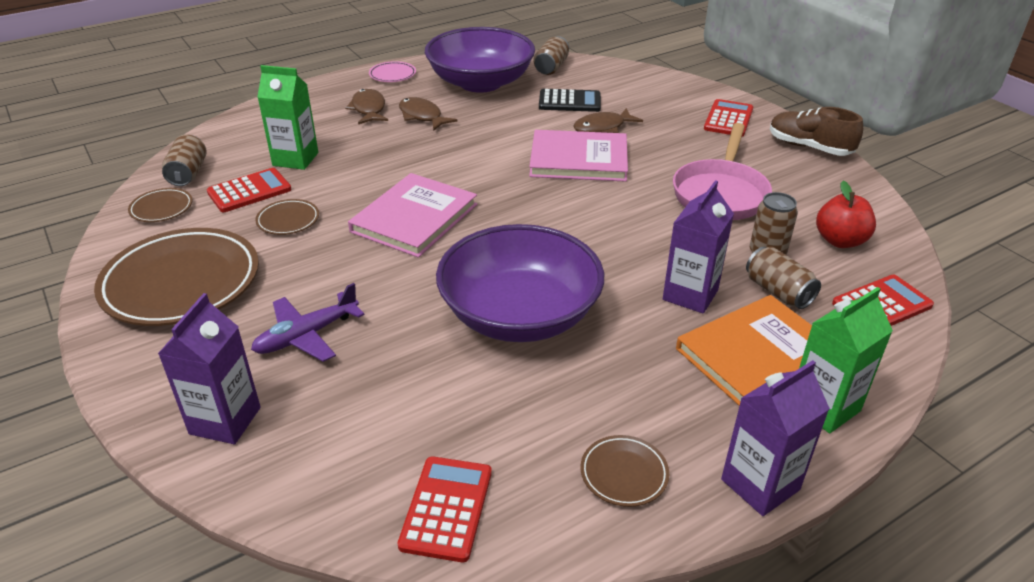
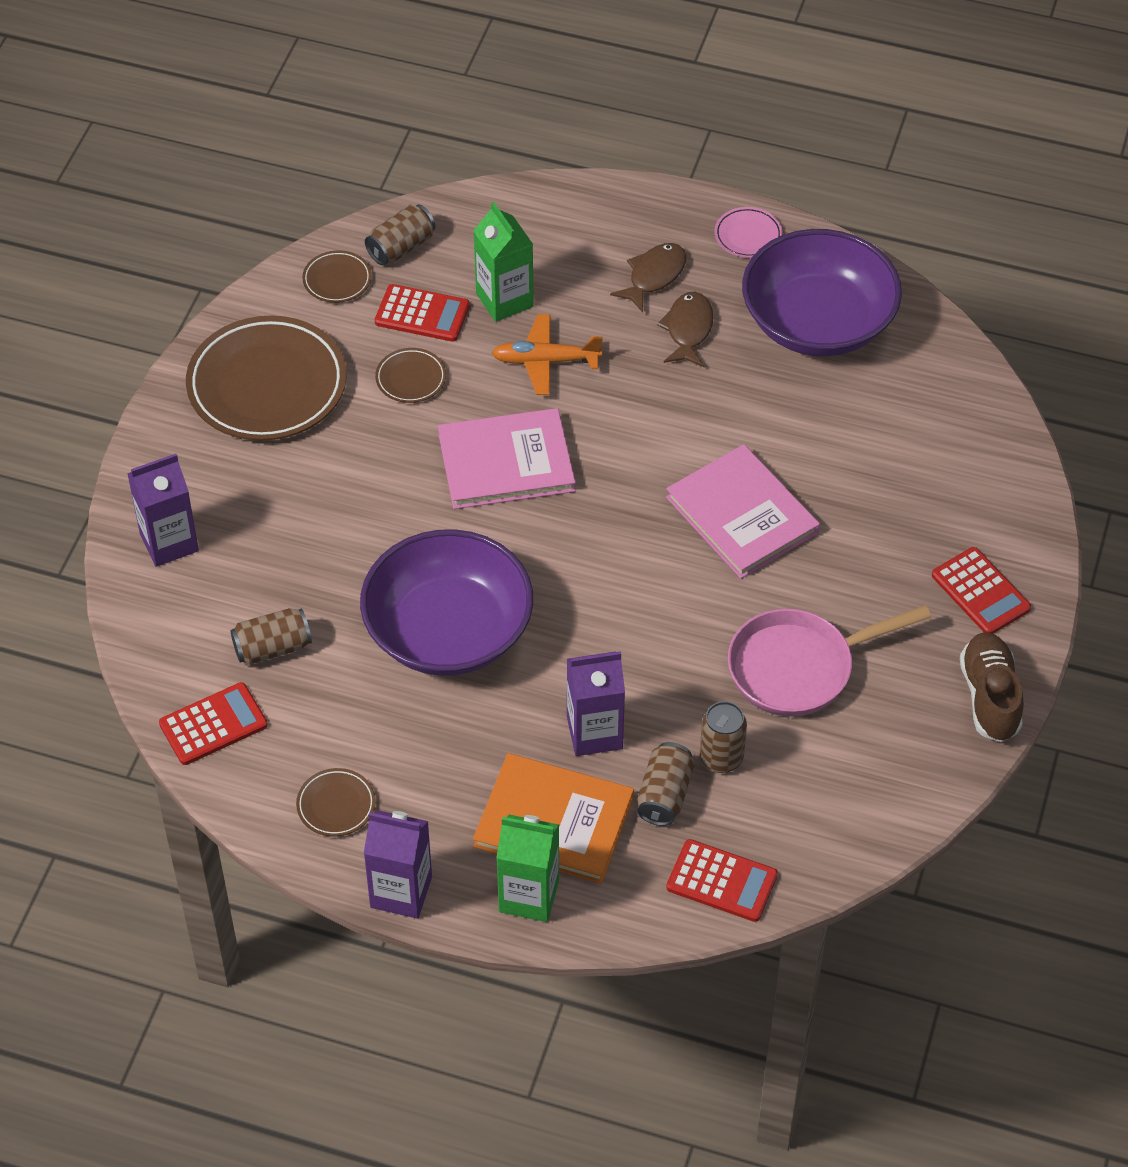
camera: 50 degrees right, 15 degrees up
purple plane [251,283,364,362] -> none
brown can [534,36,569,75] -> brown can moved to [230,608,312,665]
black calculator [539,89,601,112] -> none
brown fish [573,108,643,133] -> none
red calculator [704,99,753,136] -> red calculator turned 75 degrees clockwise [932,547,1031,634]
red apple [816,181,876,248] -> none
none -> orange plane [492,314,603,395]

